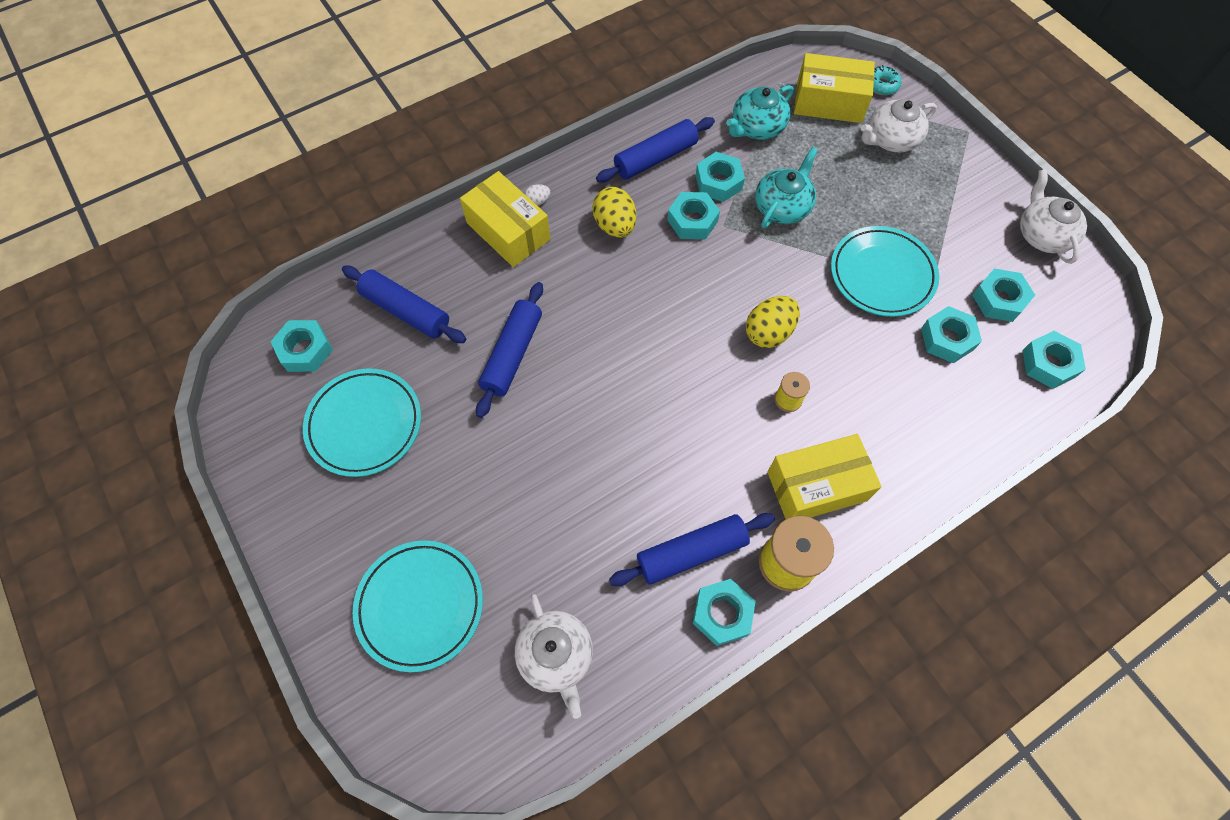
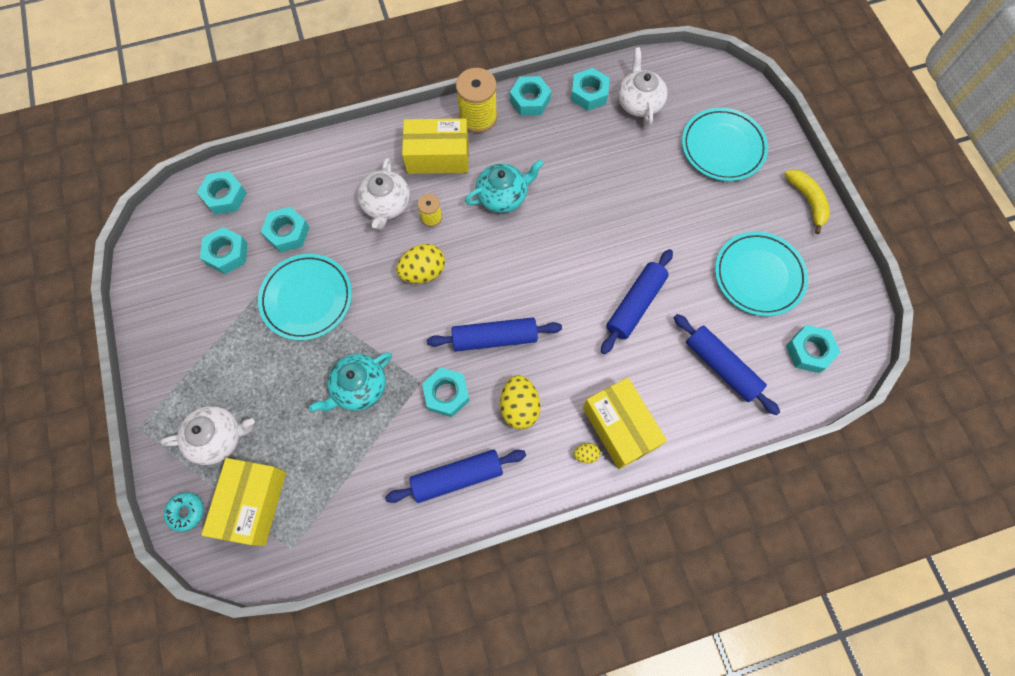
camera: 165 degrees left, 5 degrees up
white egg [524,184,550,206] -> yellow egg [574,443,600,463]
blue rolling pin [609,513,775,586] -> blue rolling pin moved to [427,318,562,351]
turquoise nut [696,152,745,202] -> turquoise nut moved to [571,68,610,111]
turquoise teapot [726,85,794,140] -> turquoise teapot moved to [465,159,544,213]
yellow box [794,53,875,123] -> yellow box turned 75 degrees clockwise [201,458,286,546]
white teapot [1020,169,1087,264] -> white teapot moved to [357,158,410,230]
none -> yellow banana [784,169,830,234]

